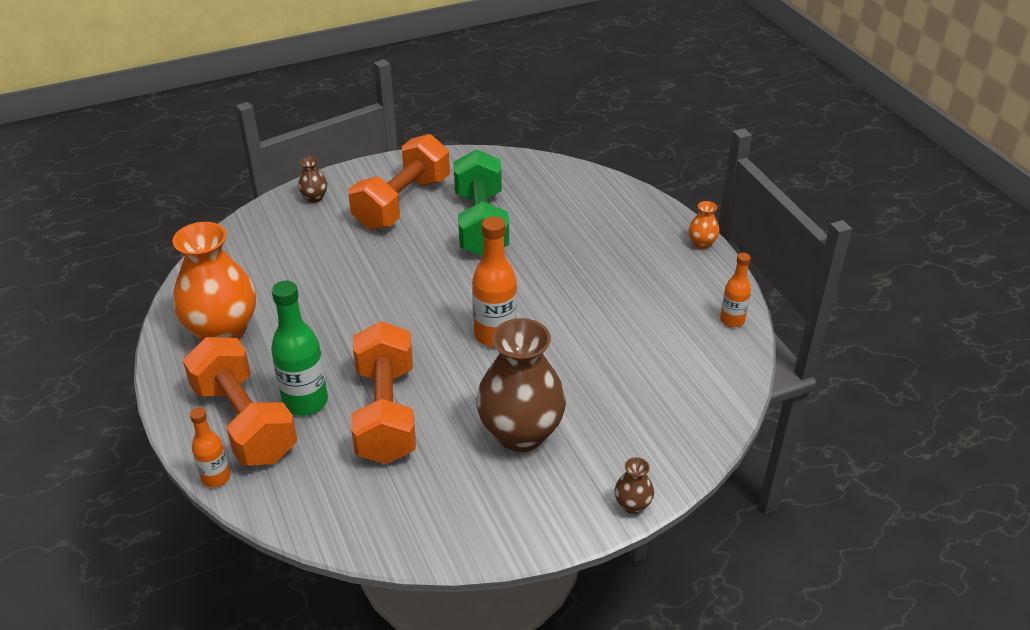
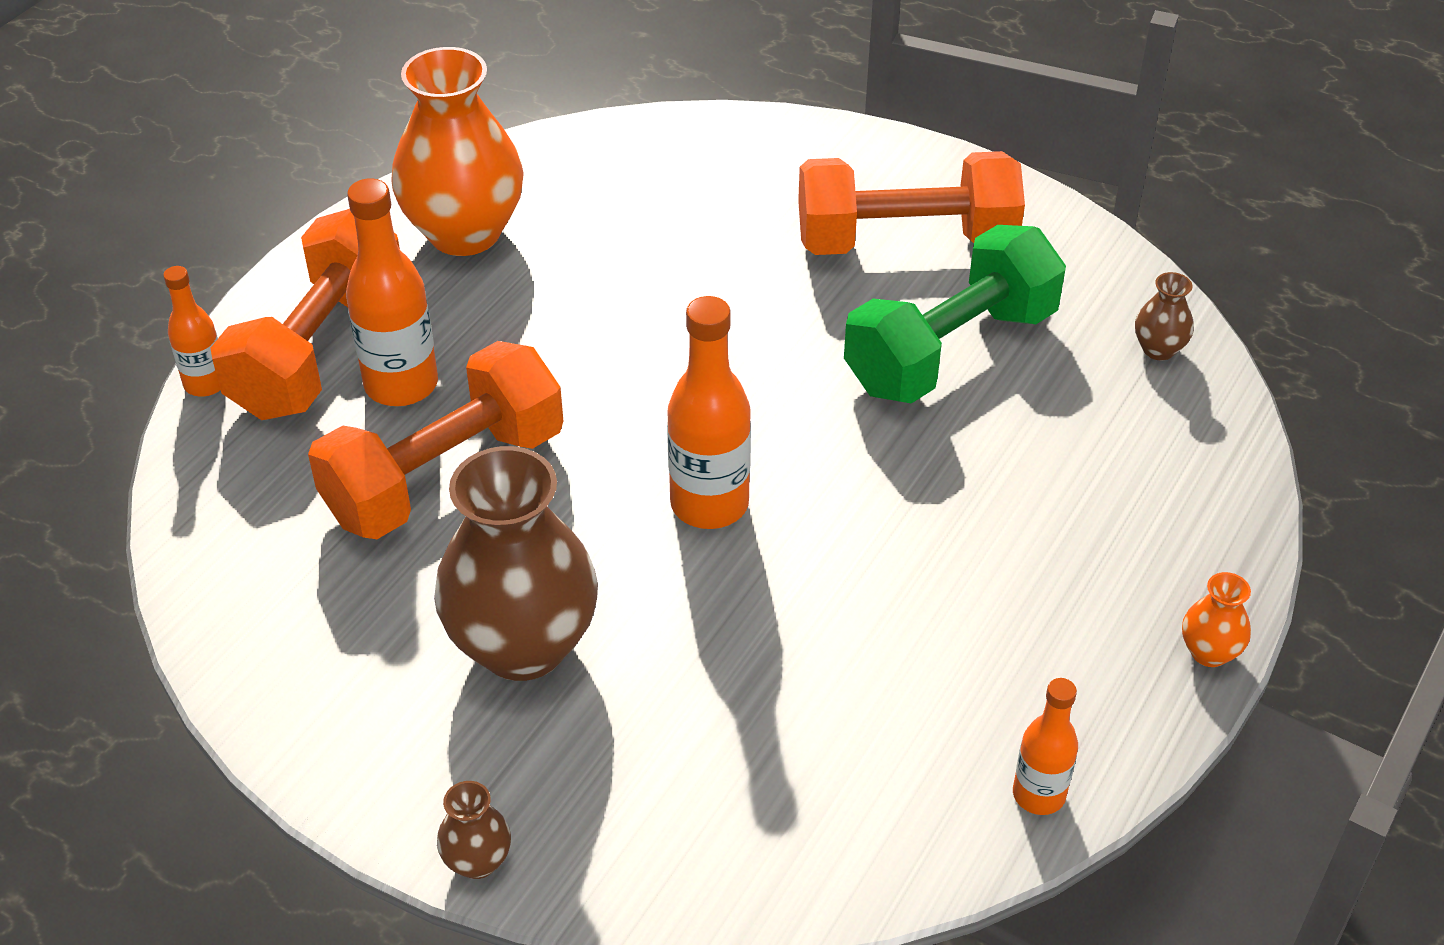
camera: 55 degrees right, 5 degrees up
green bottle [271,281,328,416] -> orange bottle [346,178,438,406]
brown vase [298,157,327,203] -> brown vase moved to [1135,272,1194,361]

